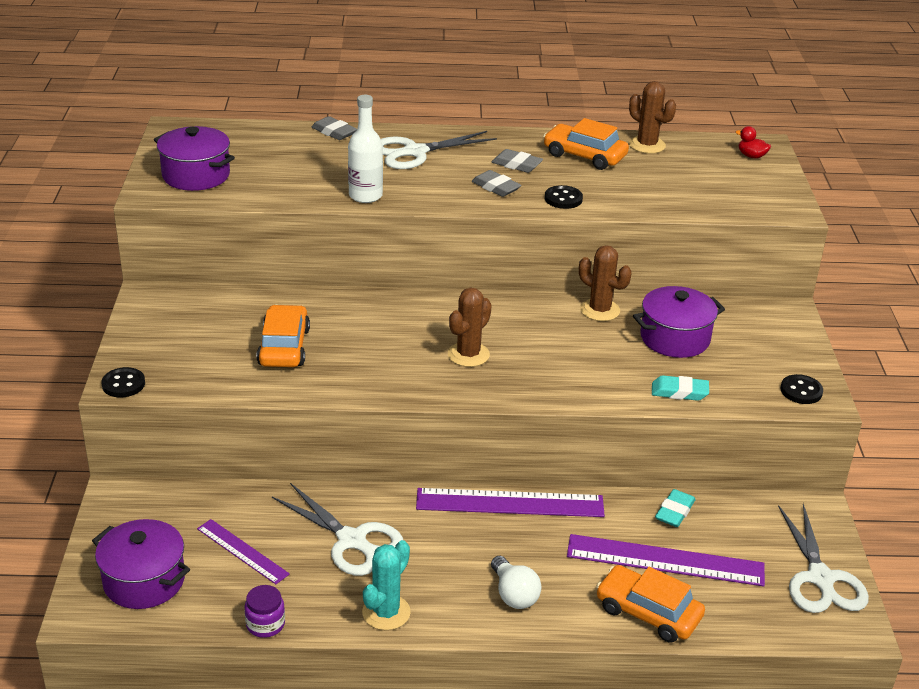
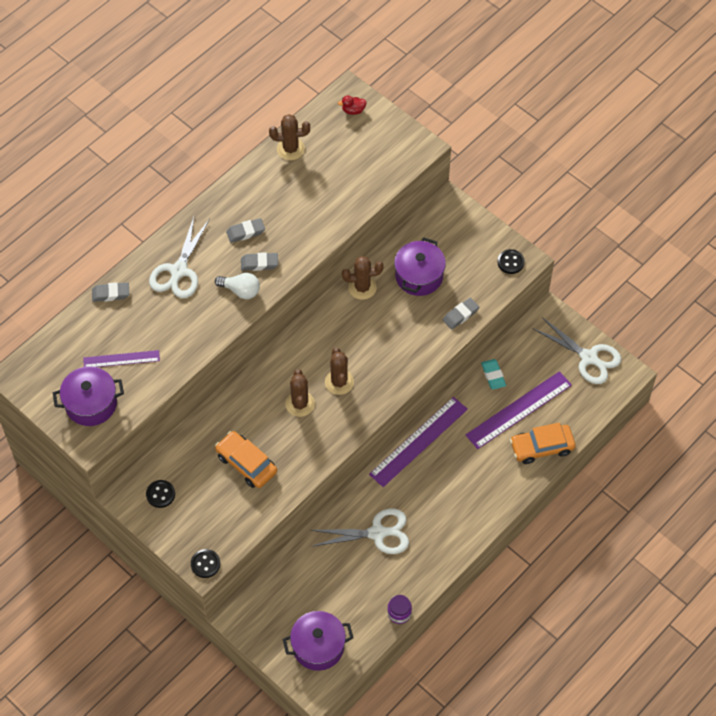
camera: 45 degrees left, 25 degrees up
purple ruler [197,519,290,584] -> purple ruler moved to [83,350,160,367]
white bottle [348,95,383,203] -> none
turquoise cactus [362,540,411,630] -> none
white light bulb [491,556,542,609] -> white light bulb moved to [215,273,260,299]
orange car [543,118,629,170] -> none
black button [545,185,583,209] -> black button moved to [146,480,175,508]
turquoise eraser [652,375,709,401] -> grey eraser [443,298,479,330]
none -> brown cactus [285,369,315,417]

